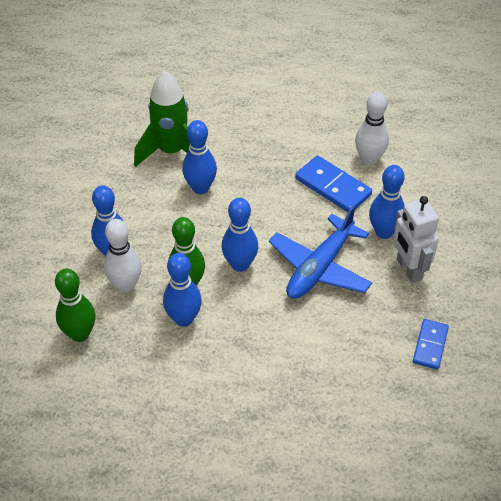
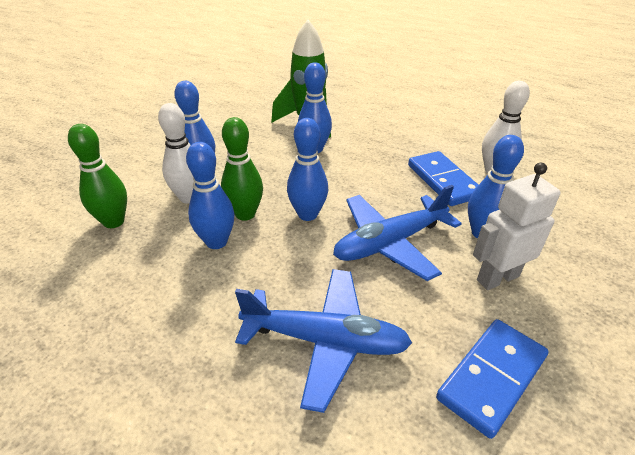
camera: 25 degrees right, 10 degrees down
white robot [393,196,439,283] -> white robot turned 60 degrees clockwise [473,163,561,290]
blue domino [413,319,449,370] -> blue domino [436,319,549,439], size x1.55
none -> blue plane [235,269,412,413]

